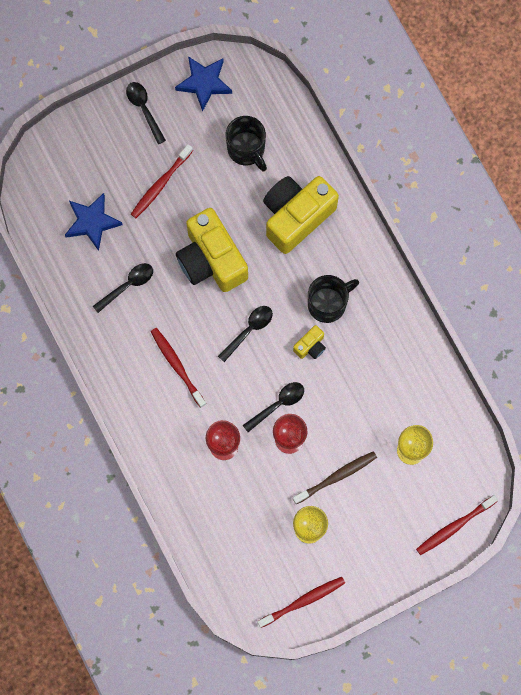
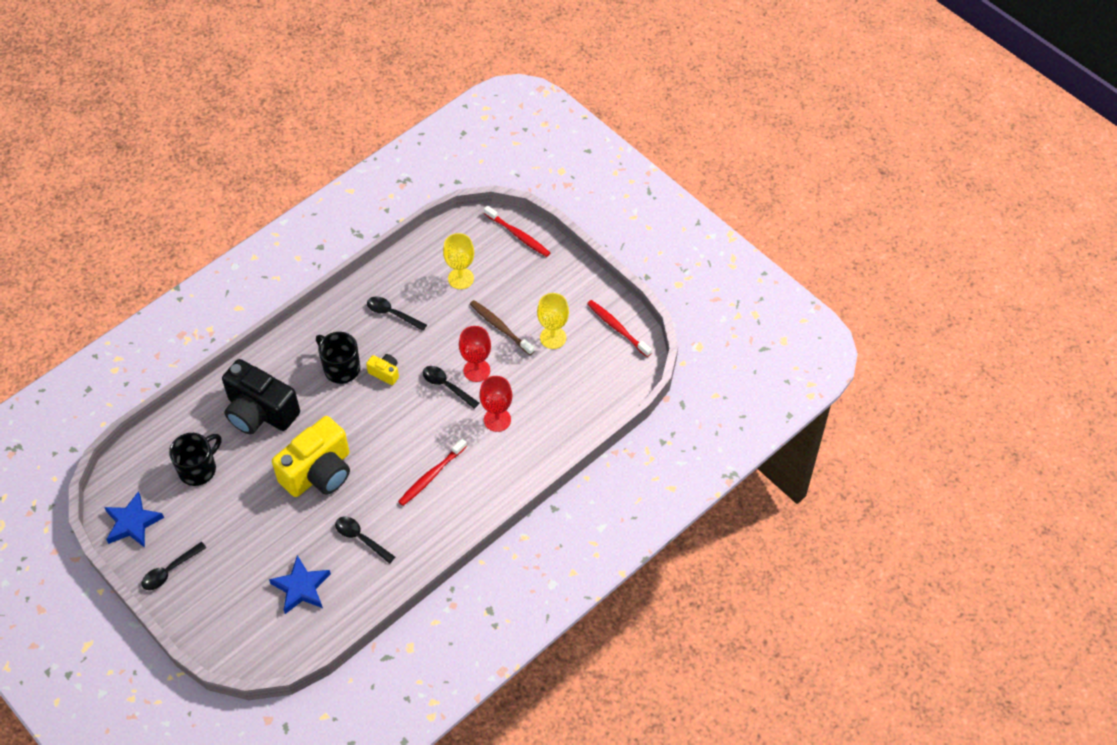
camera: 105 degrees left, 20 degrees down
red toothbrush [131,144,193,218] -> none
black spoon [218,306,273,362] -> black spoon moved to [367,296,427,331]
yellow camera [263,176,339,254] -> black camera [222,359,300,435]

